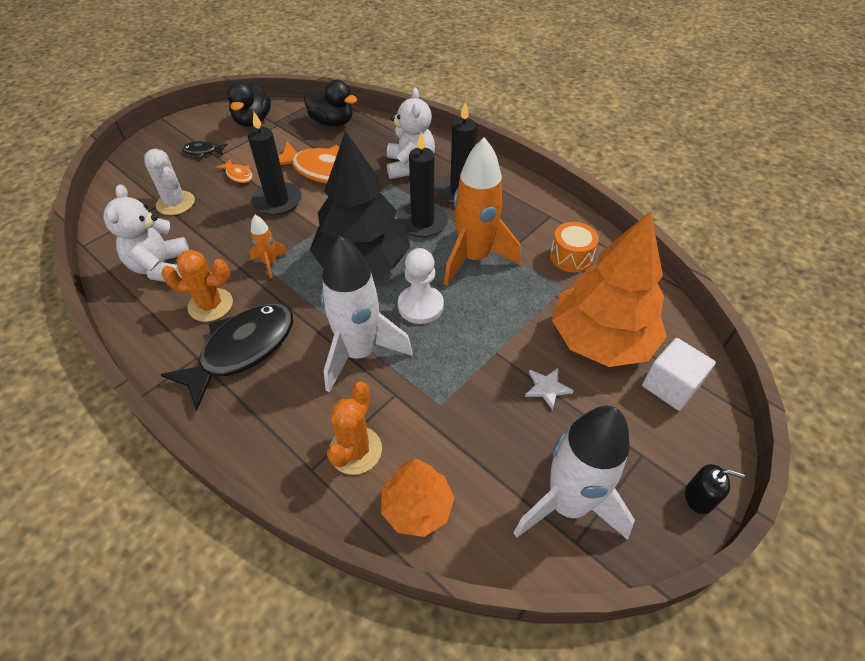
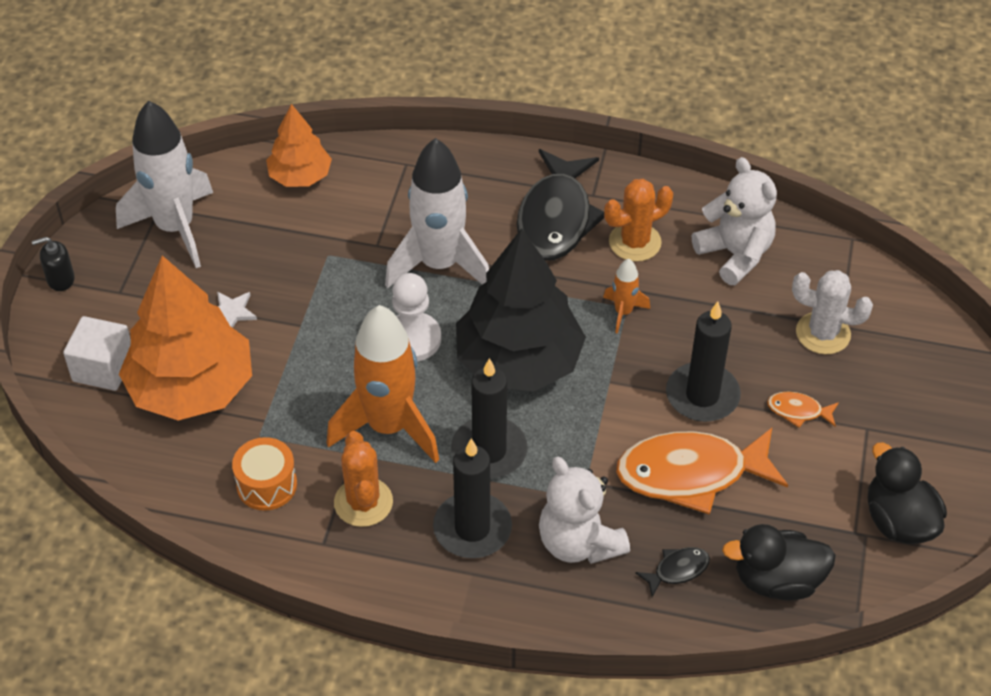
camera: 150 degrees right, 0 degrees up
black fish [182,141,228,158] -> black fish moved to [635,547,710,597]
orange cactus [327,381,382,475] -> orange cactus moved to [334,431,393,527]

